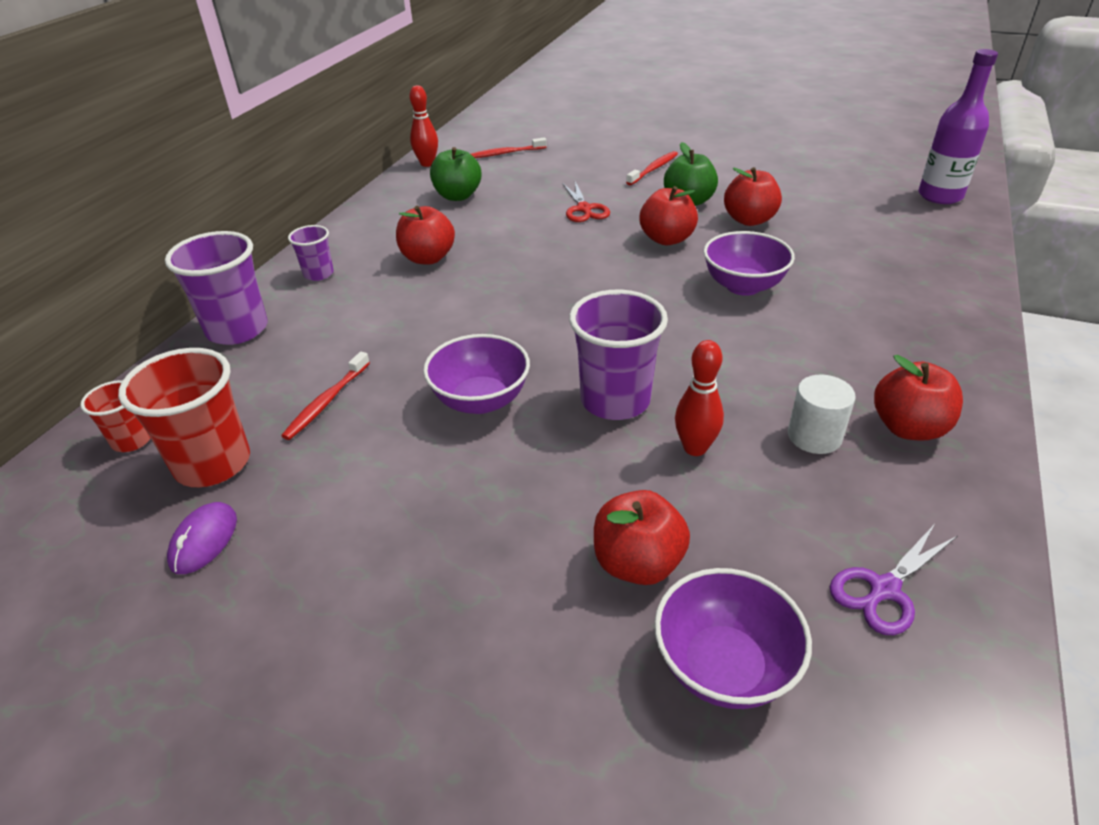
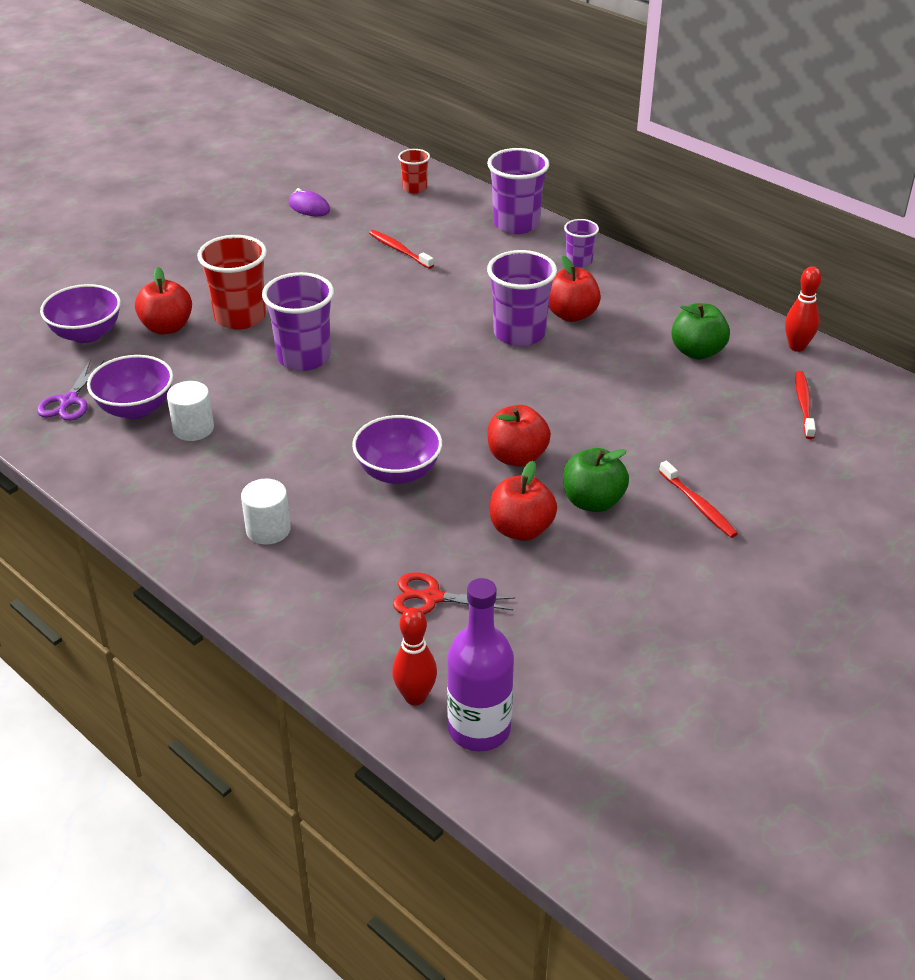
camera: 110 degrees right, 0 degrees up
red cup [118,348,250,487] -> red cup moved to [197,235,267,330]
purple bowl [423,334,530,414] -> purple bowl moved to [87,355,173,419]
red scissors [562,181,610,222] -> red scissors moved to [393,573,515,614]
red bowling pin [675,340,724,456] -> red bowling pin moved to [392,608,437,705]
purple scissors [830,524,957,635] -> purple scissors turned 150 degrees counterclockwise [37,359,104,421]
red apple [874,355,963,440] -> none
none -> white cylinder [241,479,291,545]
none -> purple cup [487,250,557,346]

